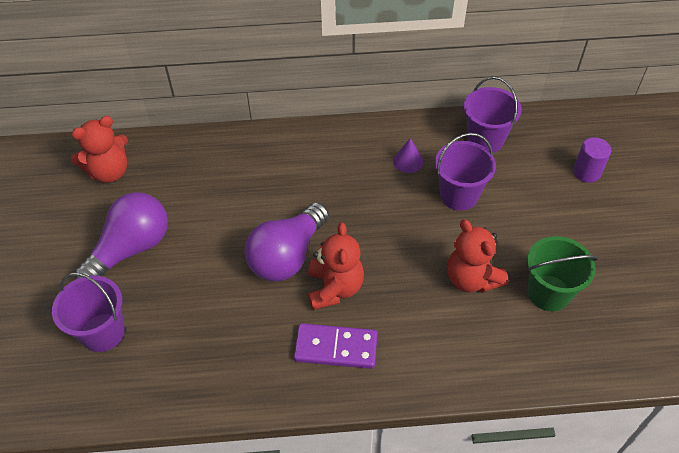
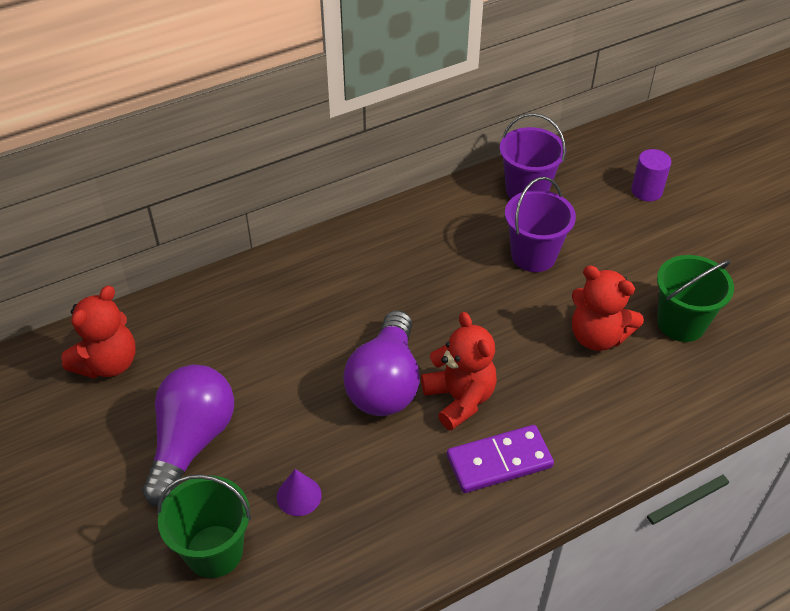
camera: 25 degrees left, 5 degrees down
purple bucket [52,272,125,352] -> green bucket [157,474,251,578]
purple cone [393,138,423,173] -> purple cone moved to [277,469,322,516]

